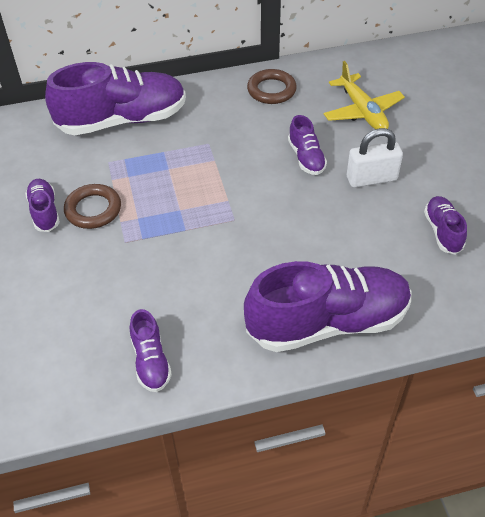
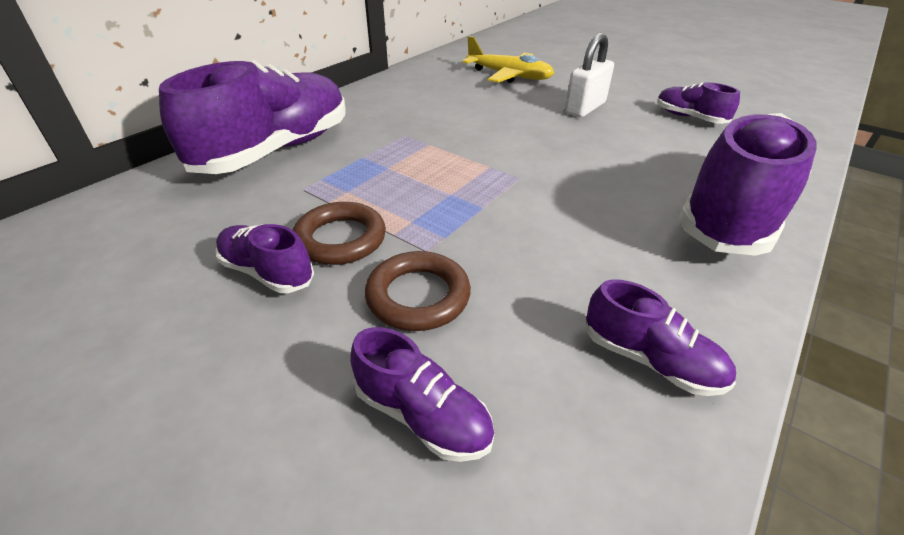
camera: 40 degrees left, 10 degrees down
brown ring [247,69,297,104] -> brown ring moved to [365,251,471,331]
purple shoe [288,115,327,175] -> purple shoe moved to [350,327,494,462]

